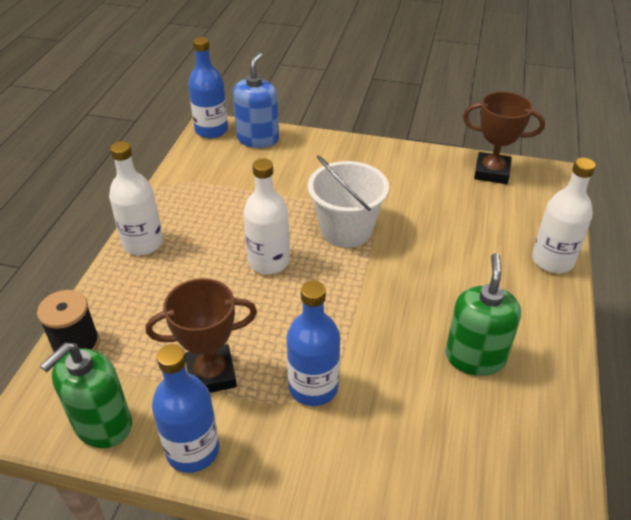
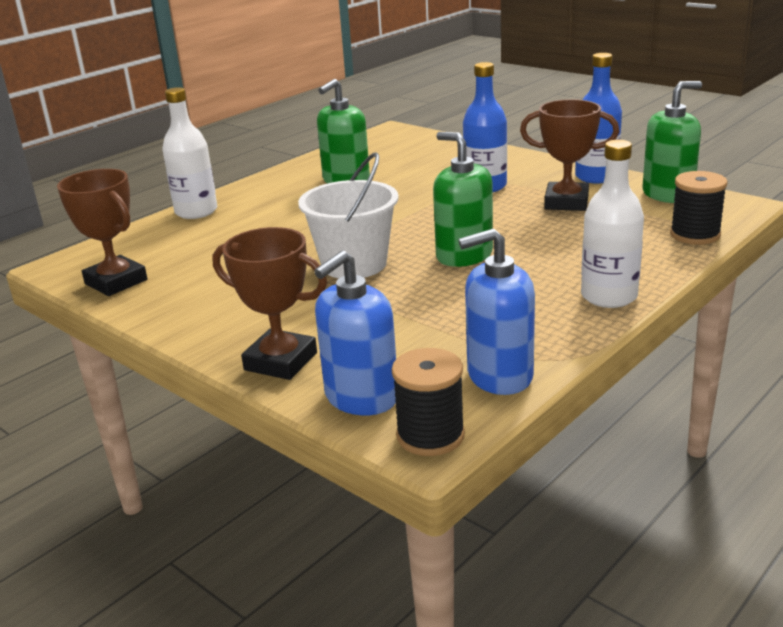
camera: 150 degrees left, 15 degrees down
blue bottle [188,37,228,138] -> black spool [392,348,465,456]
white bottle [243,158,290,274] -> green soap dispenser [433,132,493,267]
none -> brown trophy [213,227,327,380]
none -> blue soap dispenser [458,229,535,395]

